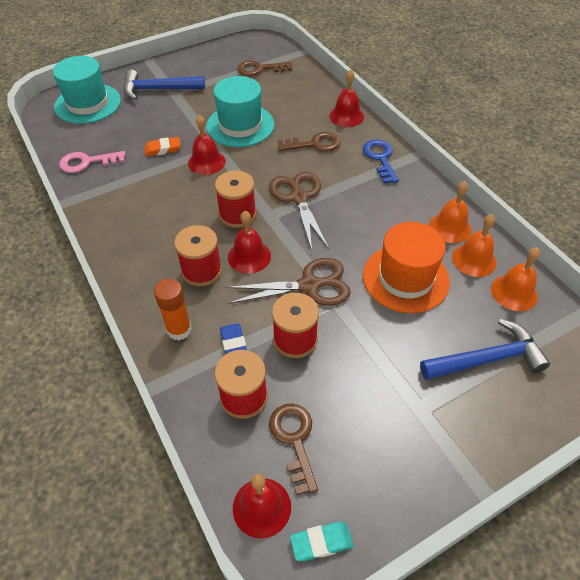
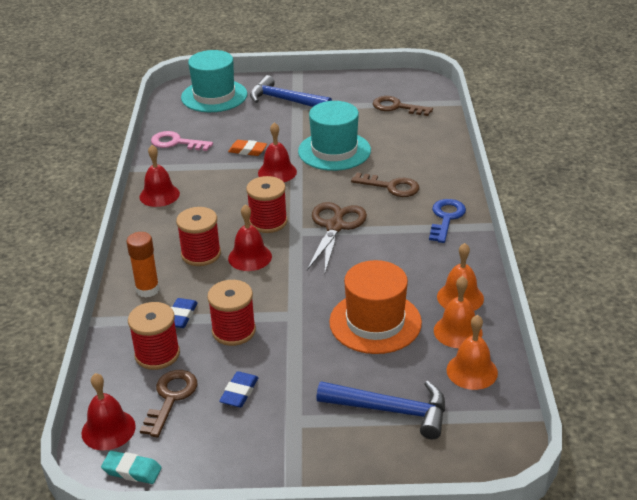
camera: 30 degrees right, 15 degrees down
brown scissors [226,258,351,306] -> none
red bell [329,69,364,127] -> red bell moved to [140,145,180,207]
none -> blue eraser [219,371,258,407]

